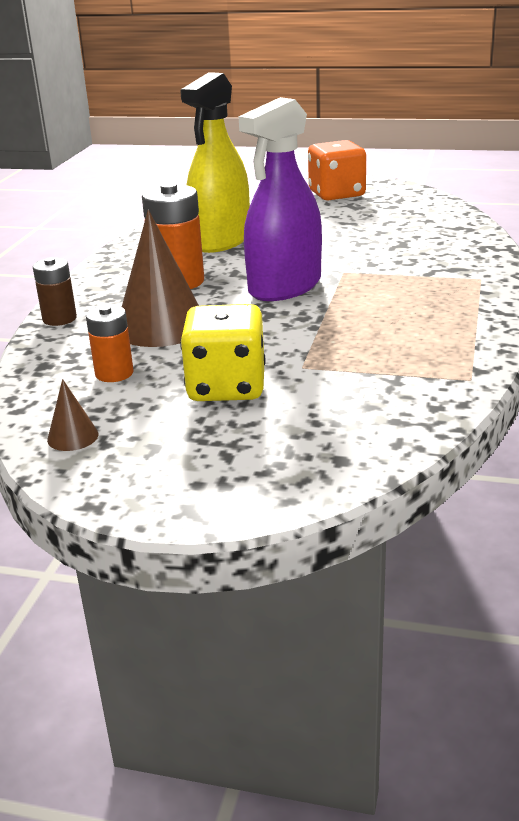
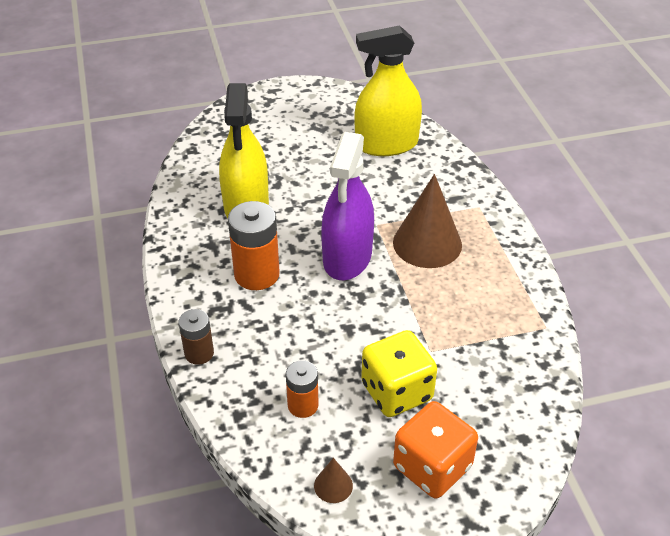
camera: 30 degrees left, 15 degrees up
brown cone [122,210,199,347] -> brown cone moved to [393,174,462,268]
orange dice [308,140,366,200] -> orange dice moved to [393,401,478,498]
none -> yellow spray bottle [355,25,422,156]

